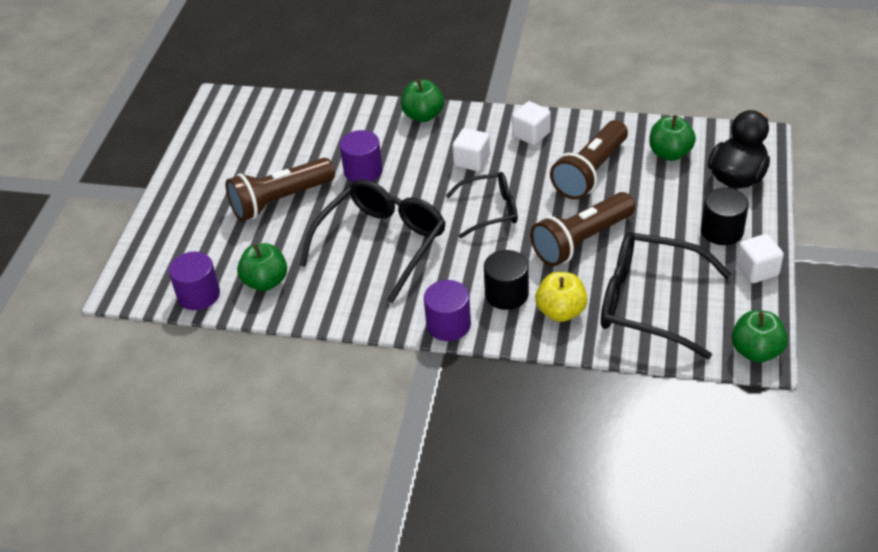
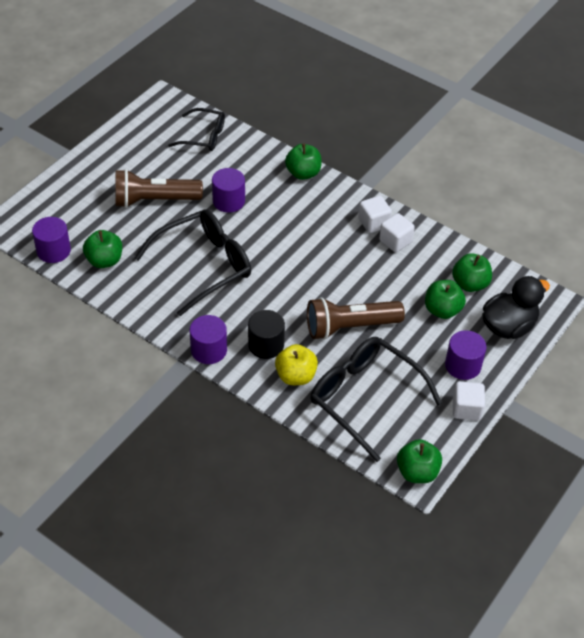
camera: 20 degrees right, 5 degrees up
black glasses [445,172,518,238] -> black glasses moved to [168,108,225,151]
white cube [452,128,490,171] -> white cube moved to [379,213,415,252]
brown flashlight [550,120,628,200] -> none
black cylinder [701,188,749,245] -> purple cylinder [445,330,486,380]
none -> green apple [425,280,466,319]

